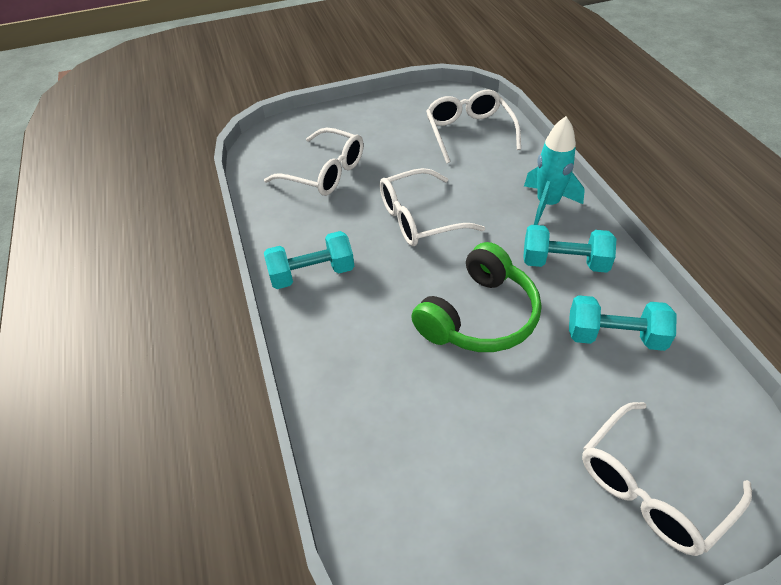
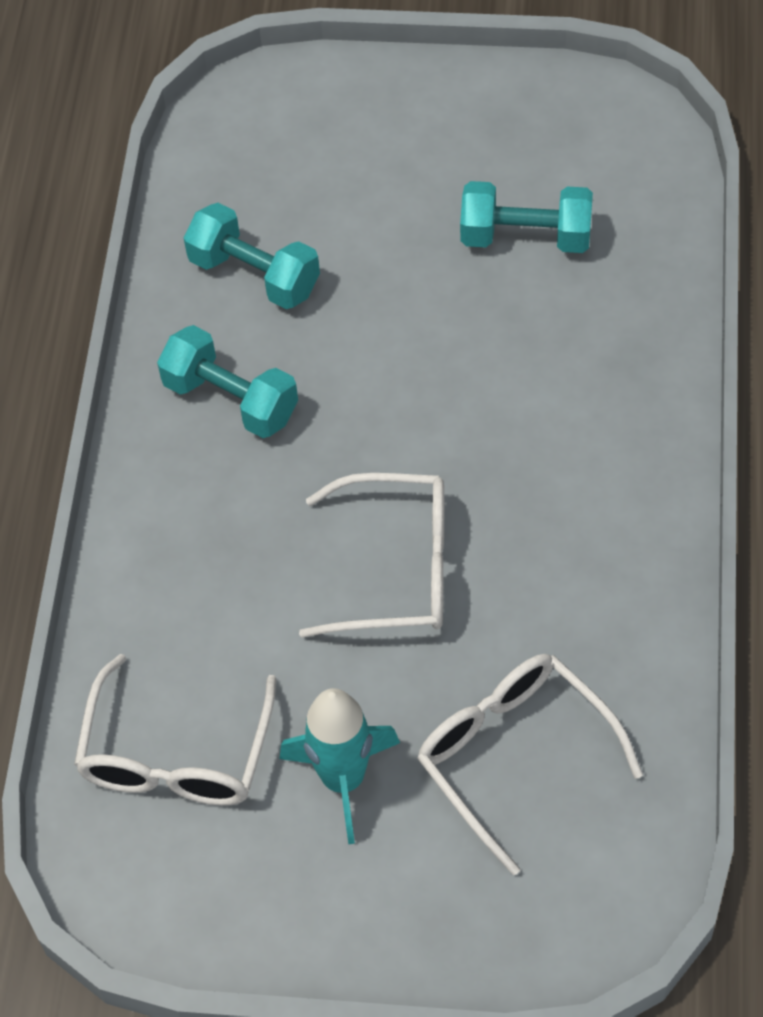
camera: 155 degrees left, 10 degrees up
turquoise dumbbell [264,231,354,289] -> turquoise dumbbell moved to [460,181,593,253]
green headphones [411,242,541,352] -> none
turquoise rocket [524,116,585,225] -> turquoise rocket moved to [280,688,400,844]
white glasses [582,402,752,556] -> none

